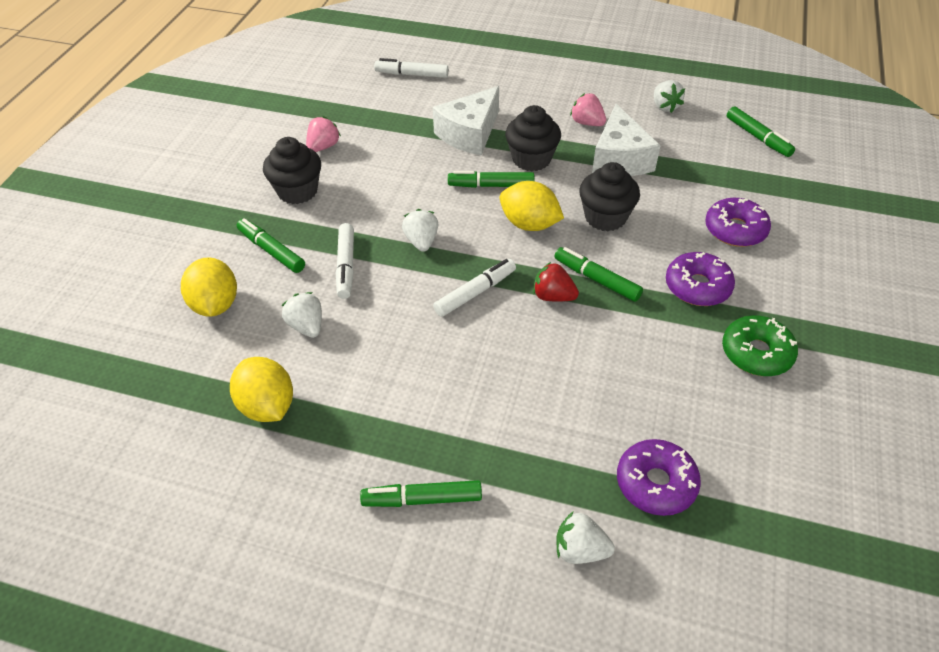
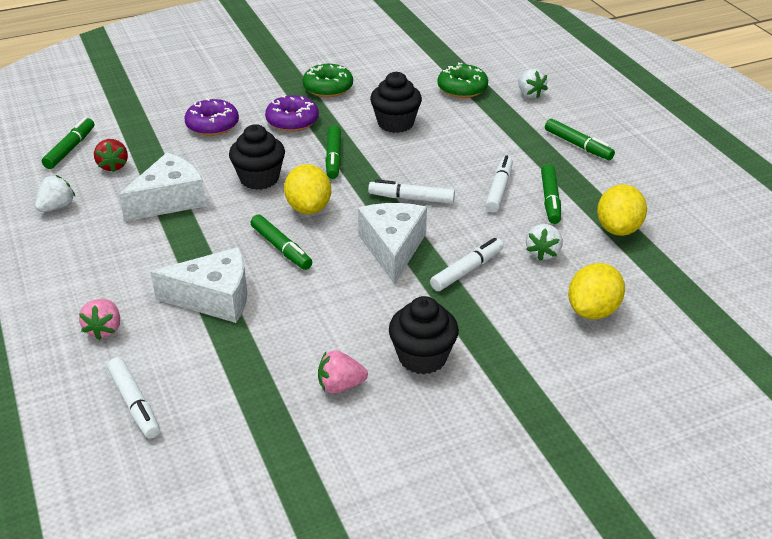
camera: 130 degrees left, 10 degrees down
green marker [237,218,305,273] -> green marker moved to [541,165,561,224]
white strawberry [402,209,439,252] -> white cheese [358,203,427,284]
black cupcake [505,105,561,171] -> black cupcake moved to [370,72,422,133]
red strawberry [533,262,579,302] -> red strawberry moved to [94,139,128,172]
pink strawberry [570,93,606,126] -> pink strawberry moved to [79,299,120,340]
purple donut [617,439,701,516] -> green donut [438,62,488,98]
none -> white marker [485,155,513,212]

